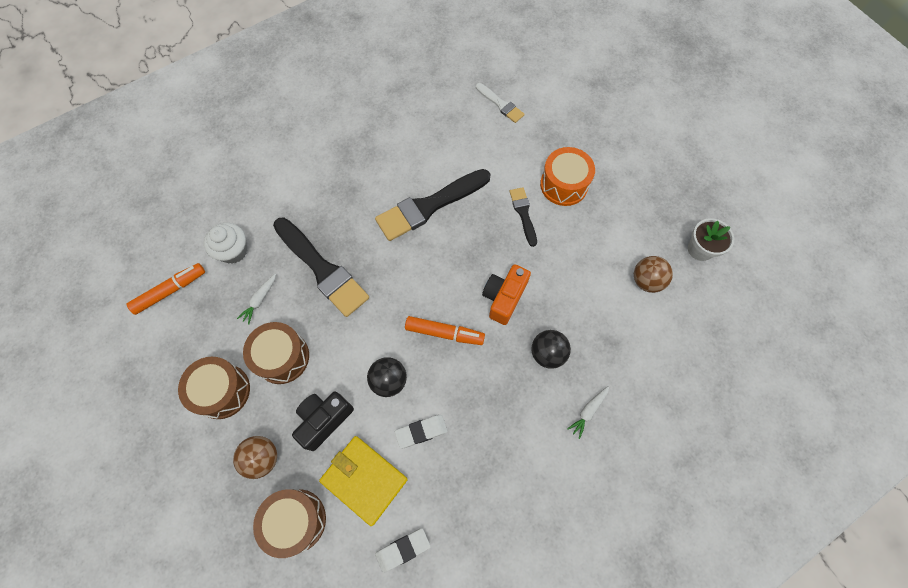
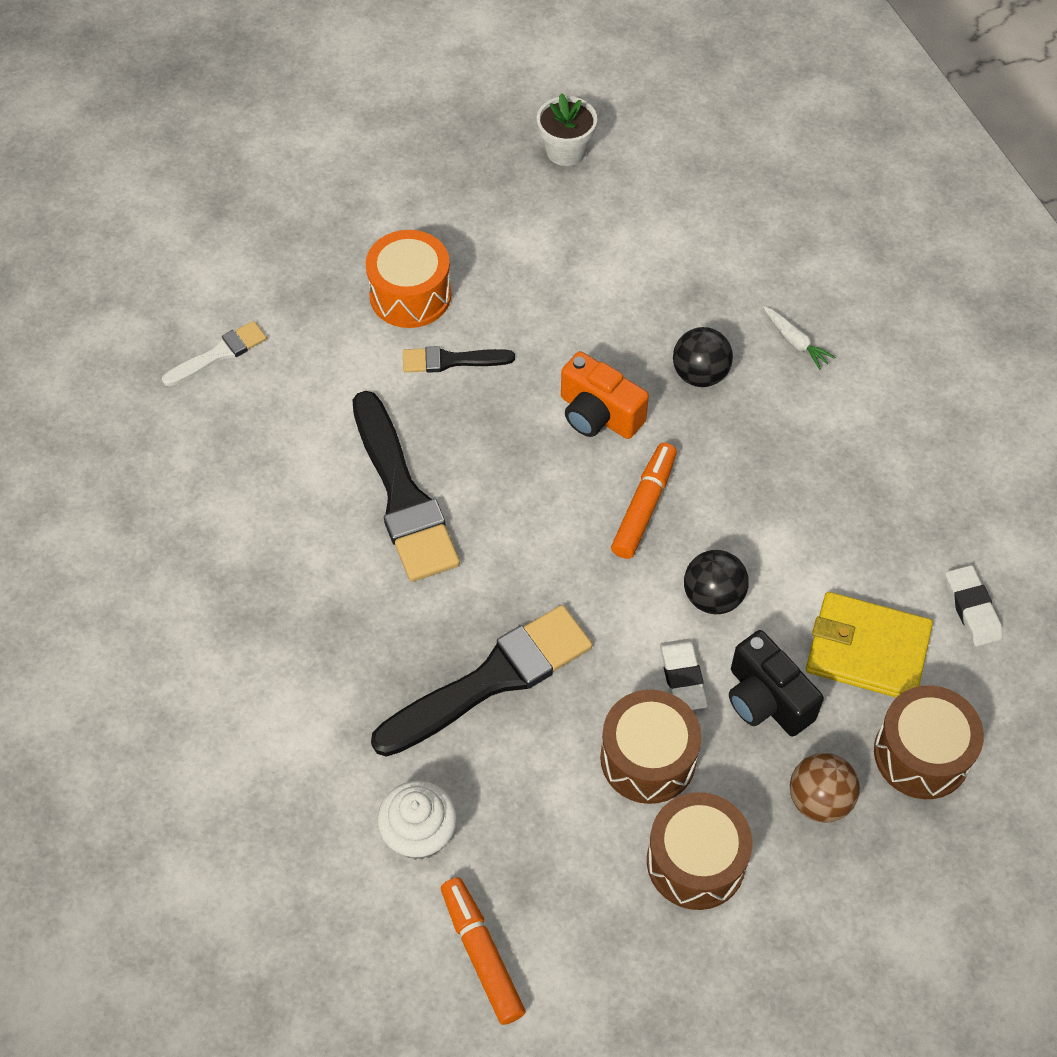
camera: 80 degrees left, 10 degrees down
white carrot [237,274,276,325] -> none
yellow wallet [319,436,408,526] -> yellow wallet turned 60 degrees clockwise [806,592,933,698]
white eraser [395,415,448,449] -> white eraser moved to [660,639,708,710]
brown ball [634,256,673,293] -> none

